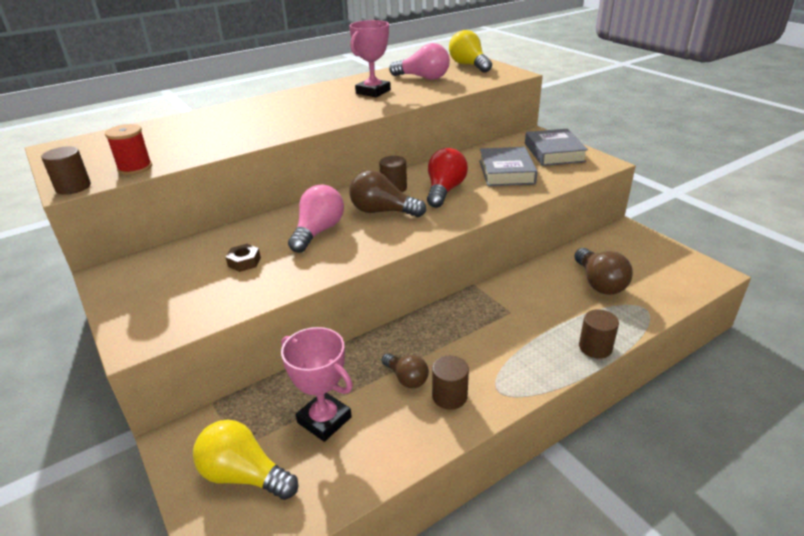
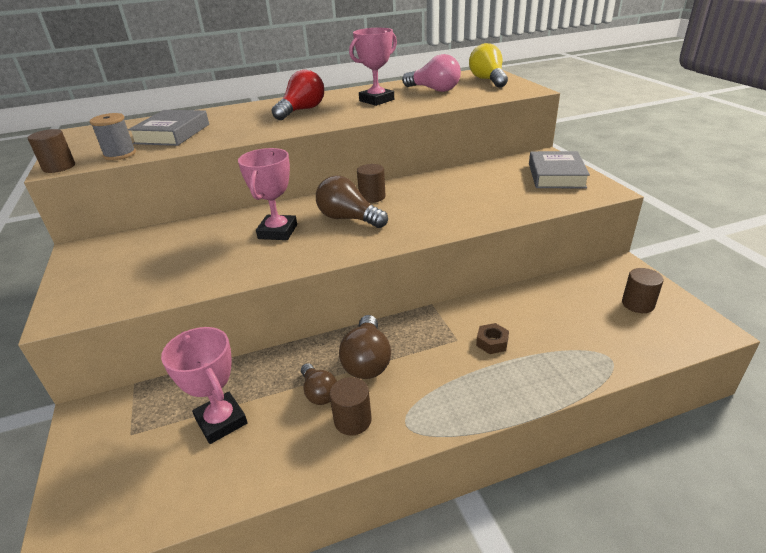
camera: 15 degrees right, 0 degrees up
red spool [105,124,152,175] -> grey spool [90,113,136,160]
yellow light bulb [193,420,298,500] -> none
brown nut [226,244,261,272] -> brown nut moved to [476,323,509,354]
pink light bulb [288,185,344,253] -> pink trophy [238,148,297,240]
red light bulb [427,148,468,208] -> red light bulb moved to [271,70,324,120]
grey book [479,147,538,186] -> grey book moved to [128,110,209,146]
brown light bulb [574,248,633,295] -> brown light bulb moved to [339,315,391,379]
brown cylinder [579,309,619,359] -> brown cylinder moved to [622,268,663,313]

